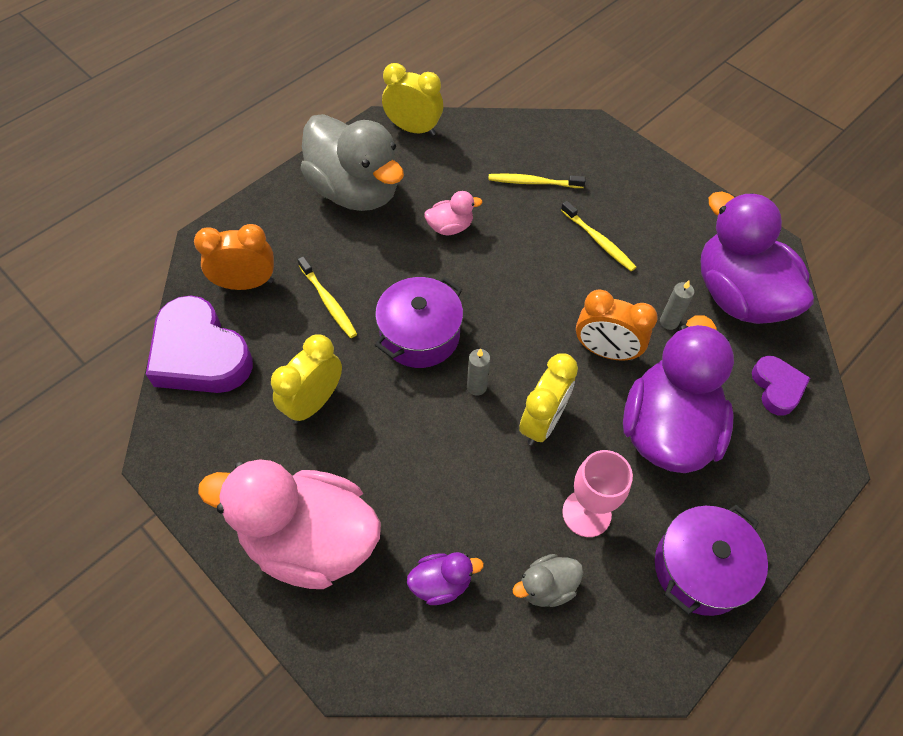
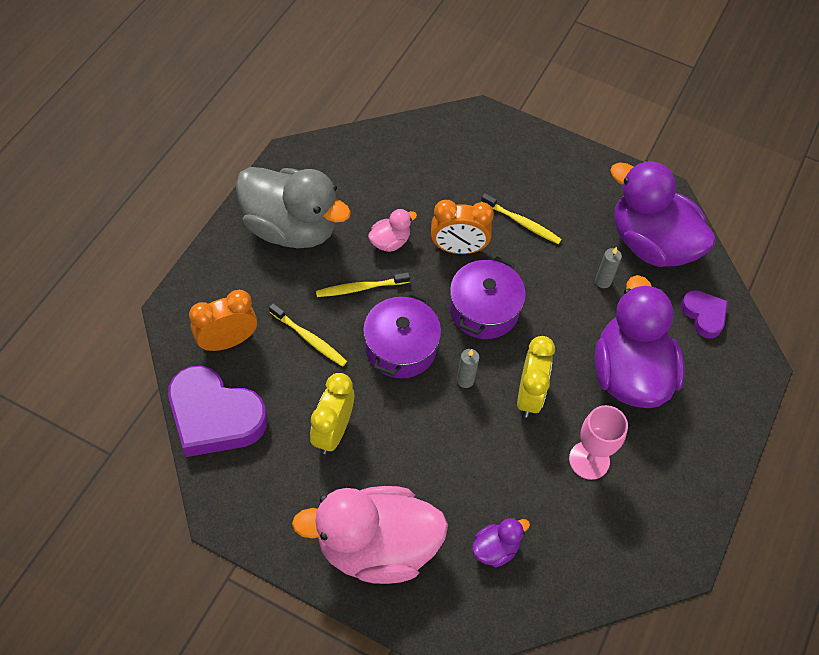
camera: 20 degrees left, 0 degrees up
yellow clock [382,63,443,136] -> none
yellow toothbrush [488,173,586,188] -> yellow toothbrush moved to [316,272,410,297]
grey duck [513,554,583,607] -> none
orange clock [576,289,658,361] -> orange clock moved to [431,200,494,254]
purple pot [655,505,768,616] -> purple pot moved to [450,256,526,339]

